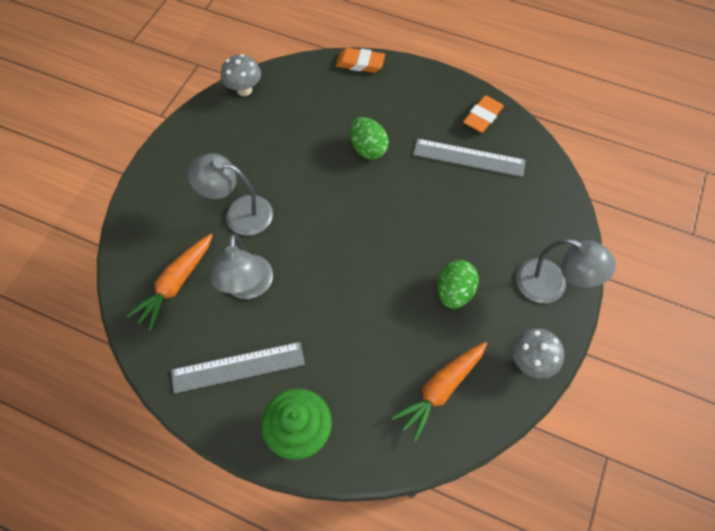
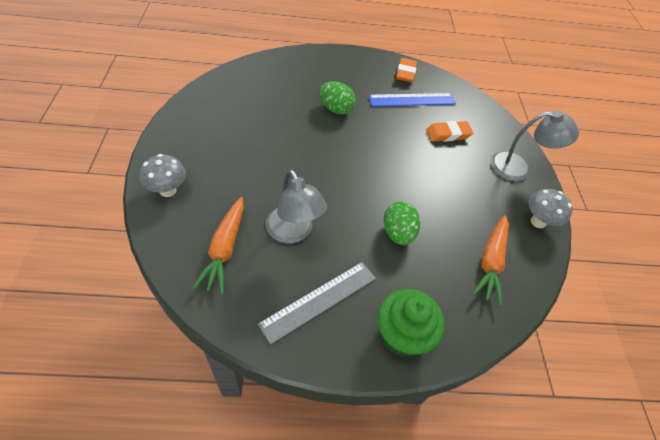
camera: 30 degrees left, 10 degrees down
grey lamp [188,153,273,236] -> none
grey mushroom [221,54,261,96] -> grey mushroom moved to [140,154,186,197]
orange eraser [336,48,385,73] -> orange eraser moved to [426,121,473,142]
grey ruler [413,139,526,177] -> blue ruler [369,93,456,106]
green egg [438,260,479,309] -> green egg moved to [383,201,420,245]

